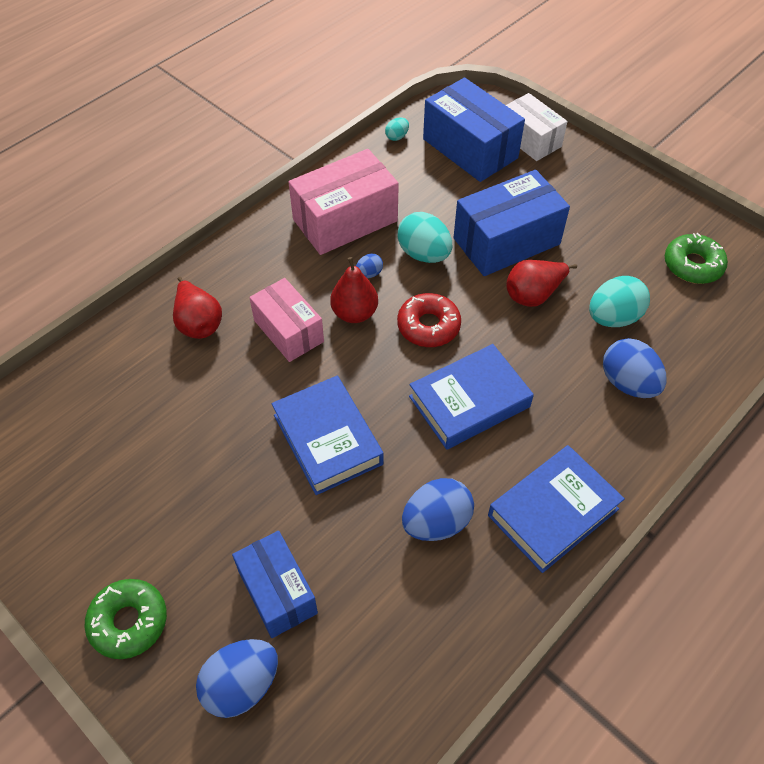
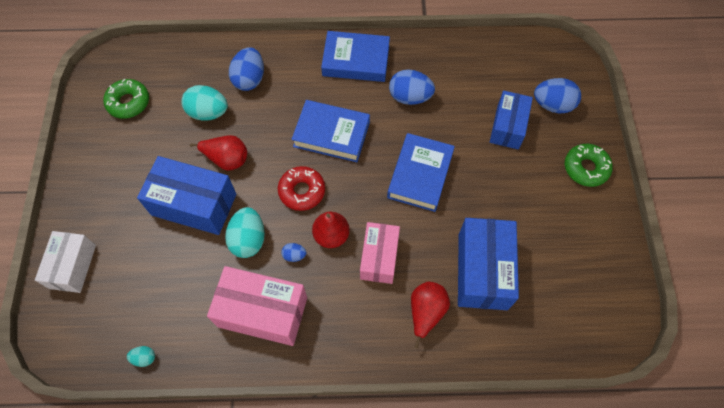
camera: 135 degrees left, 10 degrees up
blue box [423,78,525,182] -> blue box moved to [458,218,519,310]

